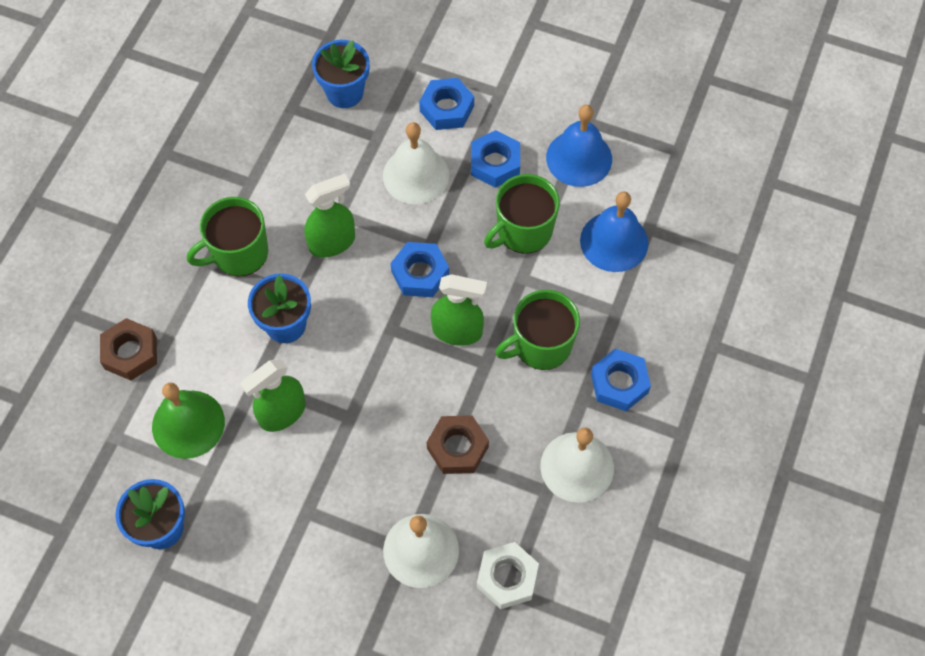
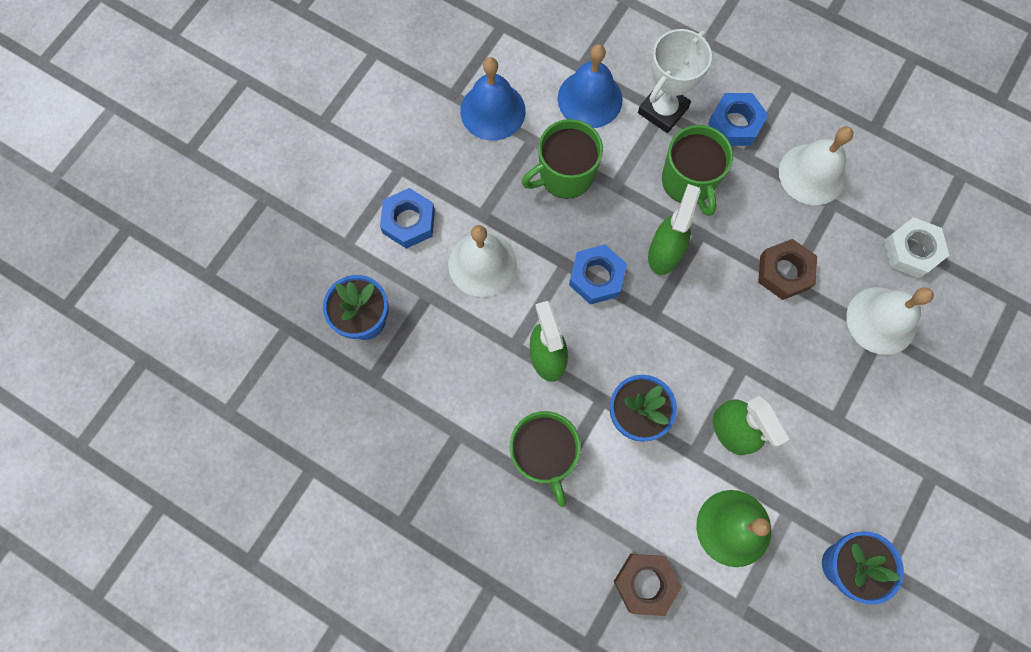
camera: 80 degrees left, 10 degrees up
blue nut [471,130,520,188] -> none
green mug [484,174,560,253] -> green mug turned 90 degrees clockwise [522,119,603,199]
none -> white trophy [638,29,712,133]

